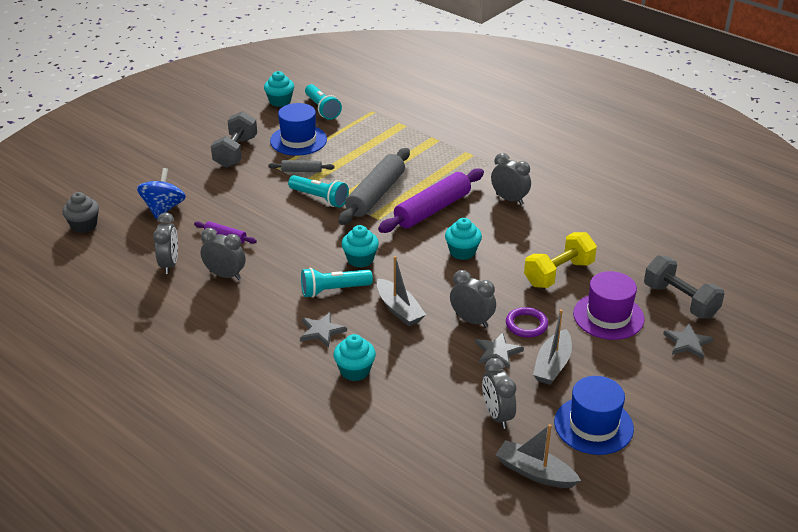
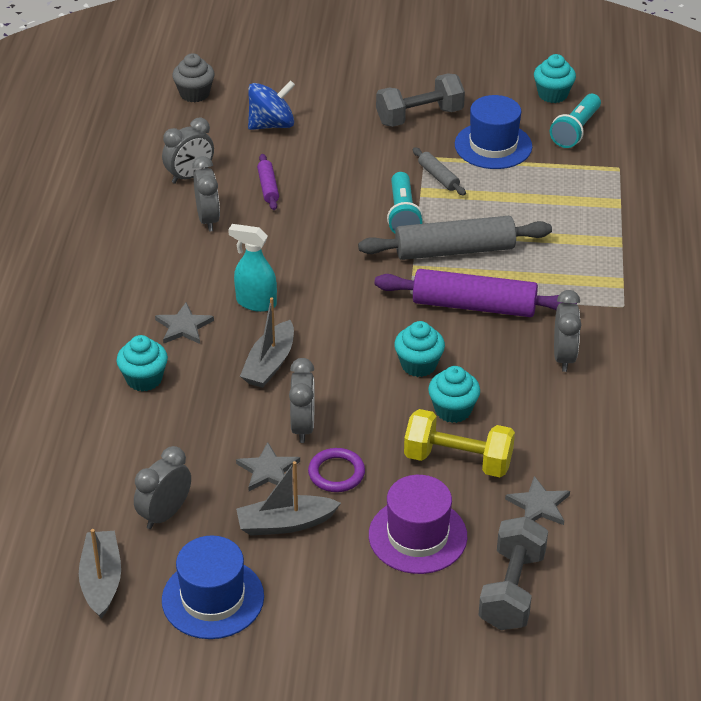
camera: 55 degrees right, 5 degrees up
turquoise flashlight [301,268,373,298] -> turquoise spray bottle [228,224,277,312]
turquoise cupcake [342,225,379,267] -> turquoise cupcake moved to [428,366,480,423]
grey star [663,323,713,359] -> grey star moved to [505,476,570,525]

